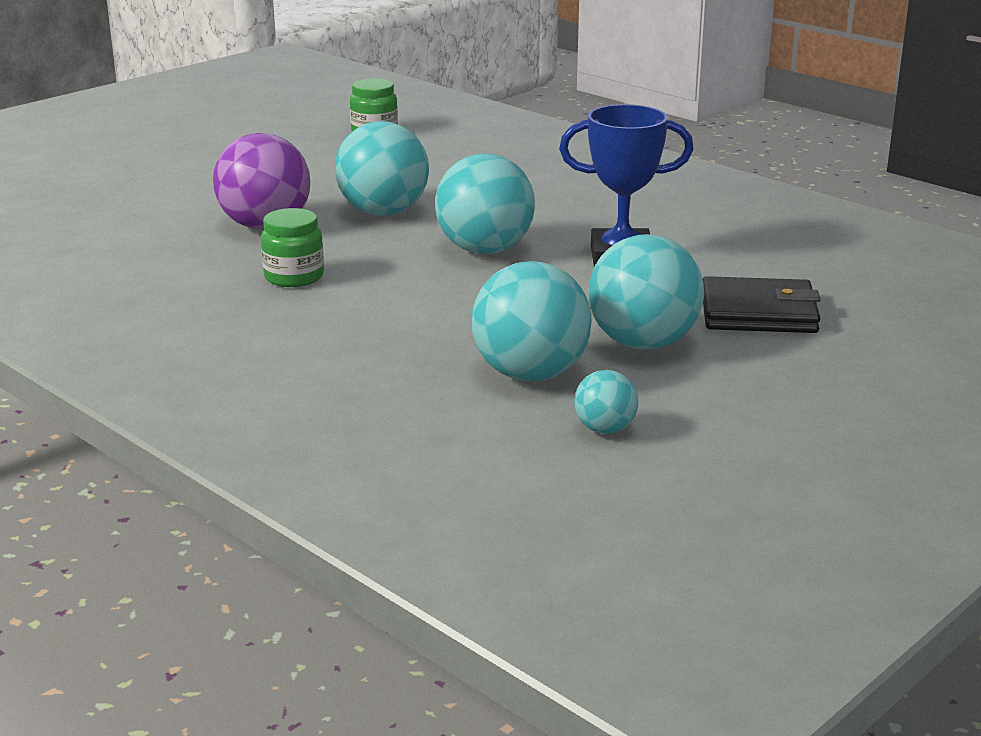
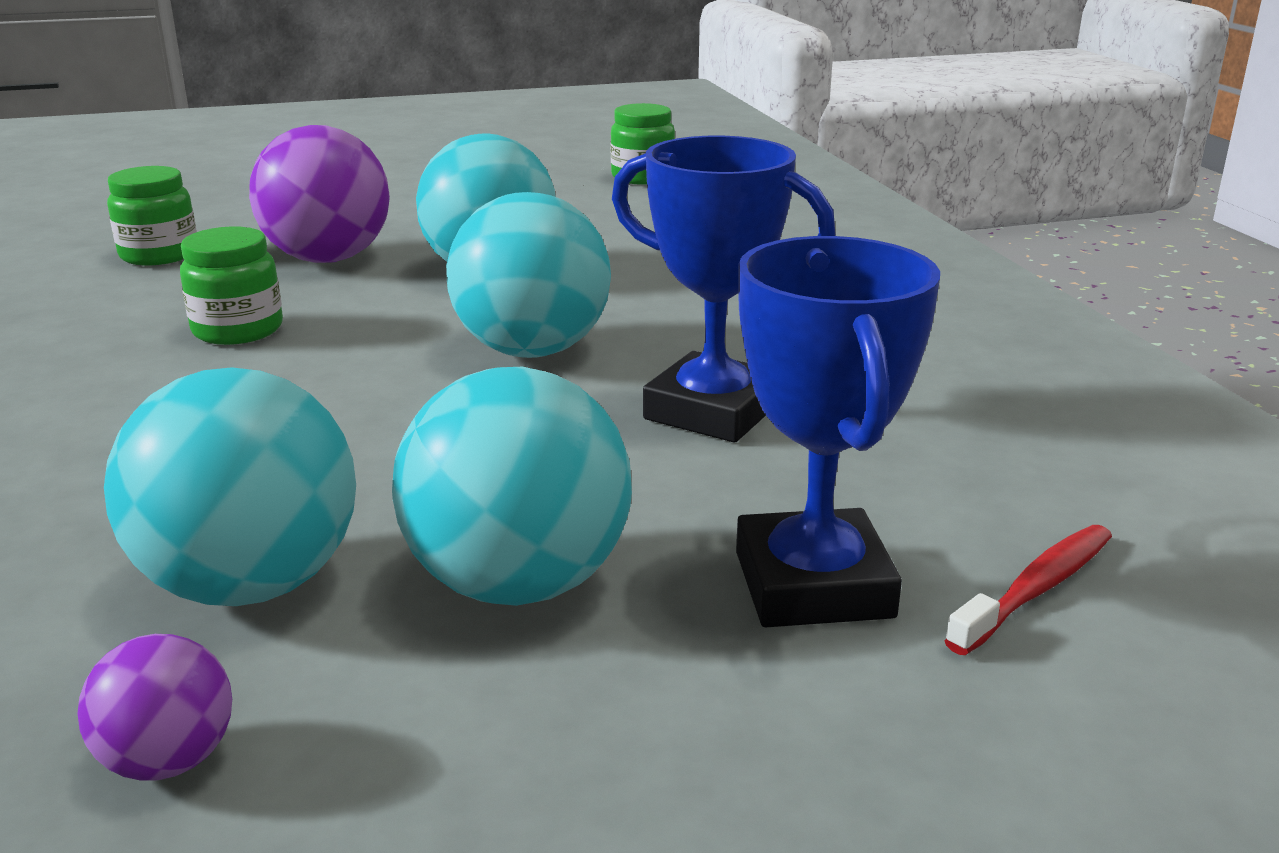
camera: 30 degrees right, 0 degrees up
turquoise ball [574,370,638,434] -> purple ball [77,634,232,781]
black wallet [703,276,820,333] -> blue trophy [736,236,940,627]
none -> green jar [107,166,197,265]
none -> red toothbrush [944,525,1112,655]

